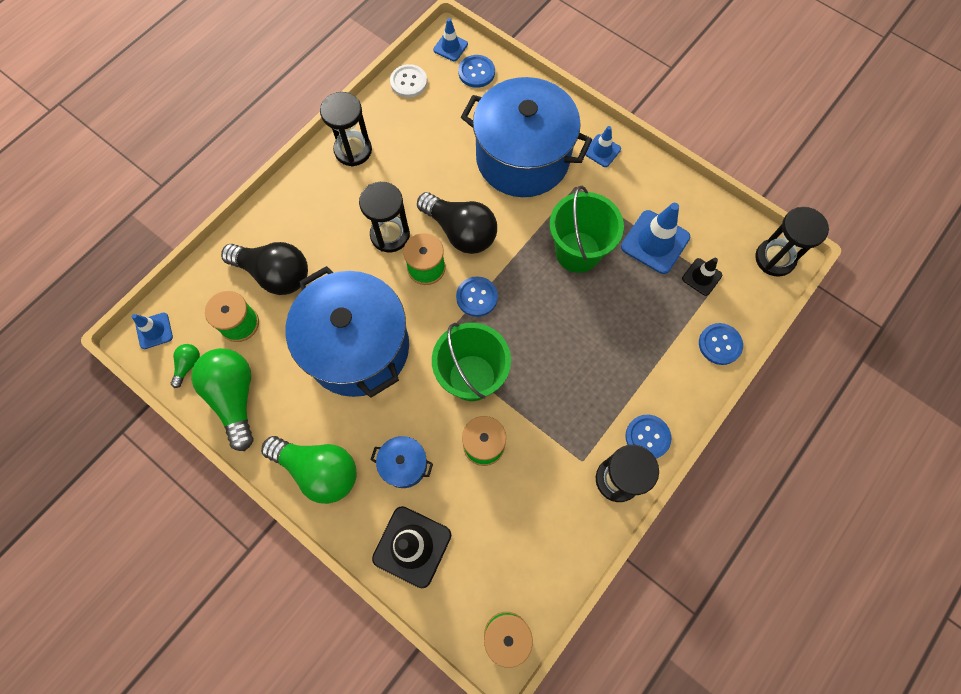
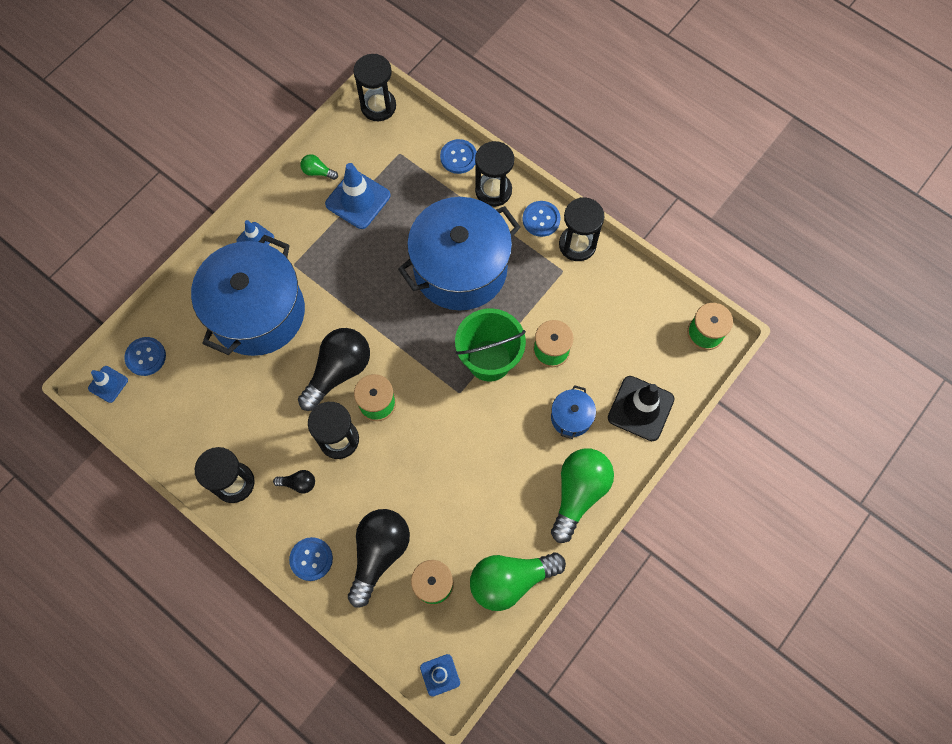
camera: 90 degrees left, 0 degrees up
green light bulb [171,344,200,388] -> green light bulb moved to [300,154,338,180]
blue pot [286,266,409,398] -> blue pot moved to [398,197,521,311]
white button [390,64,427,98] -> none
blue button [456,276,498,317] -> blue button moved to [289,537,333,581]
green bucket [549,186,624,273] -> none
black traffic cone [682,258,722,296] -> none
none -> black light bulb [273,470,315,493]
none -> black hourglass [475,141,514,207]

